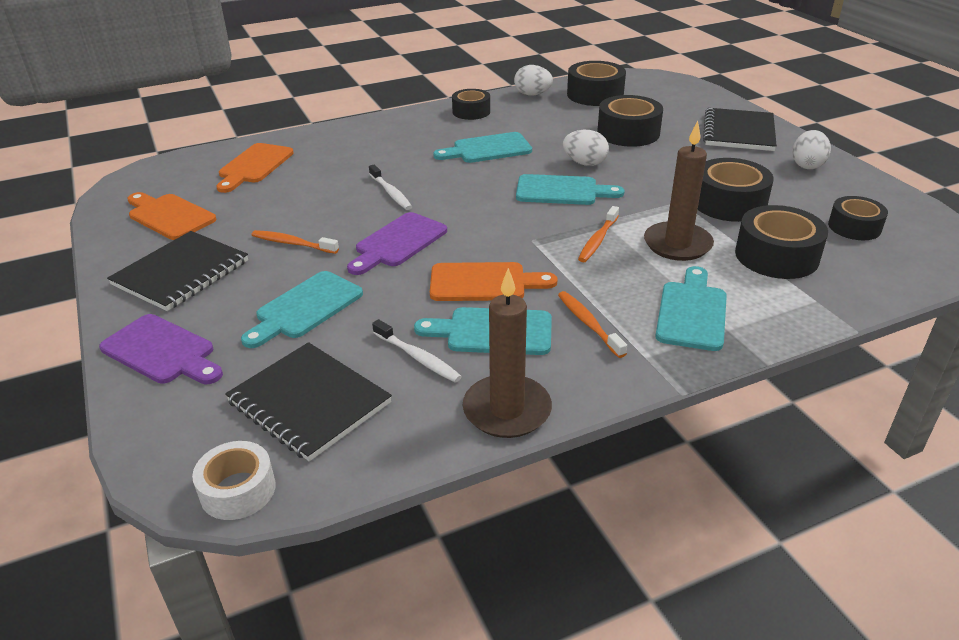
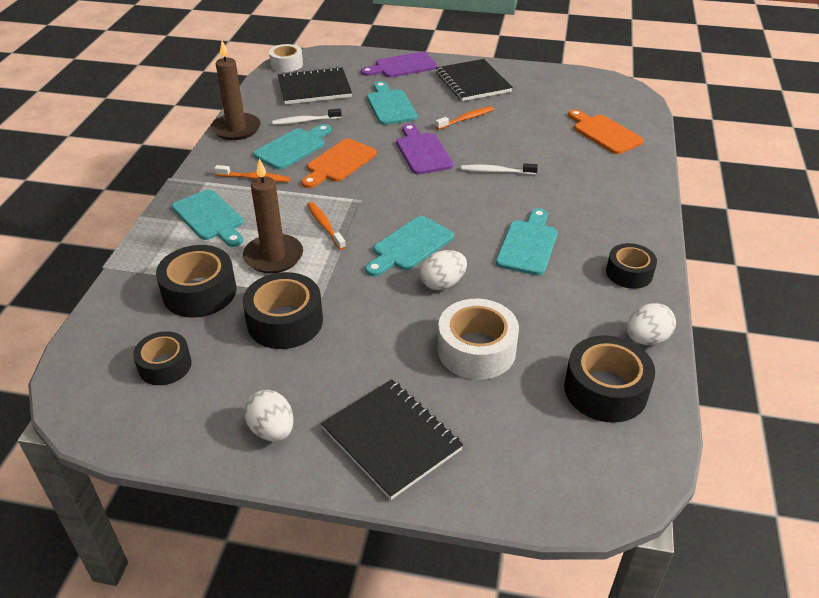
camera: 125 degrees right, 5 degrees up
orange cutting board [128,192,216,240] -> none
black tape [597,95,663,147] -> white tape [438,299,519,380]

